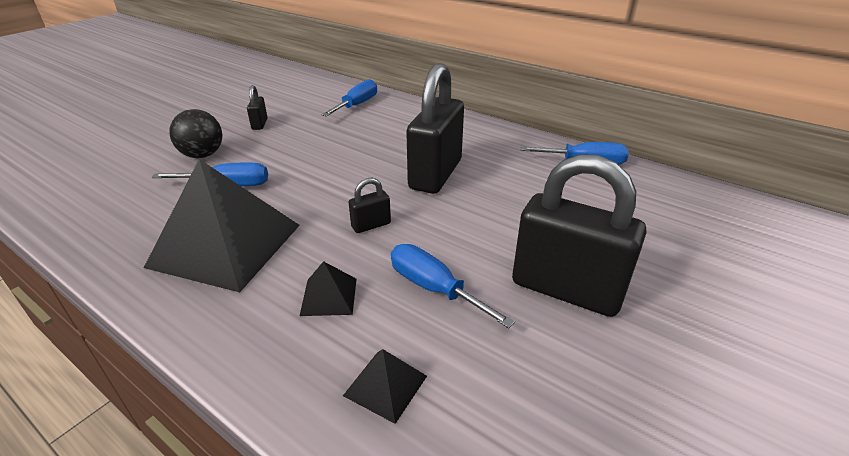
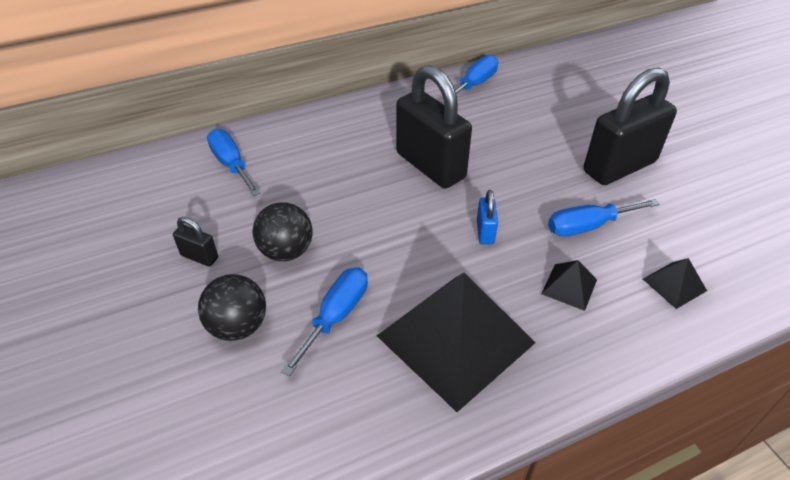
camera: 60 degrees left, 10 degrees up
black padlock [348,178,391,233] -> blue padlock [477,190,498,245]
none -> black ball [252,202,313,261]

